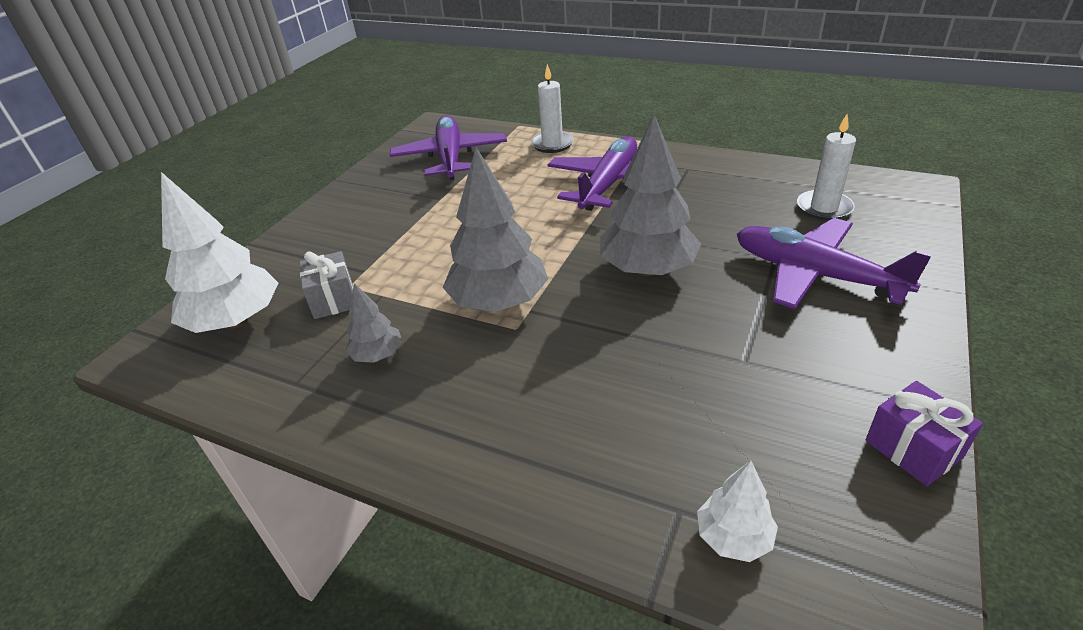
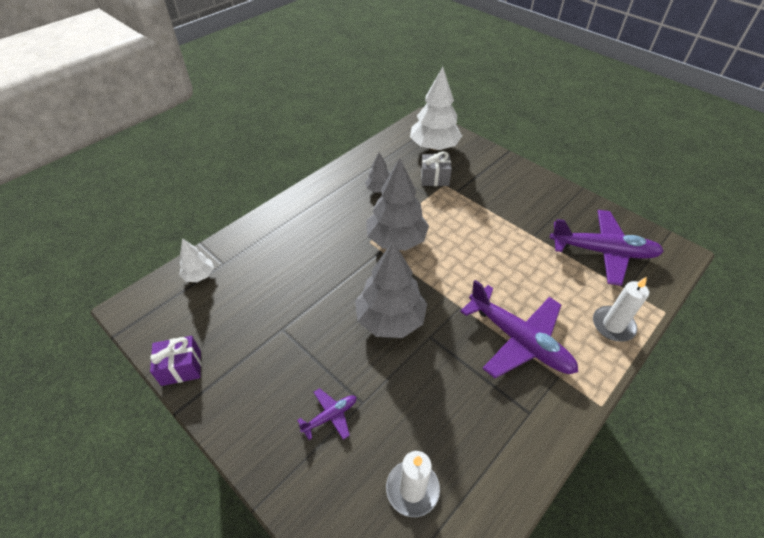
camera: 105 degrees right, 10 degrees up
purple plane [737,218,932,309] -> purple plane [297,388,357,440], size x0.46

